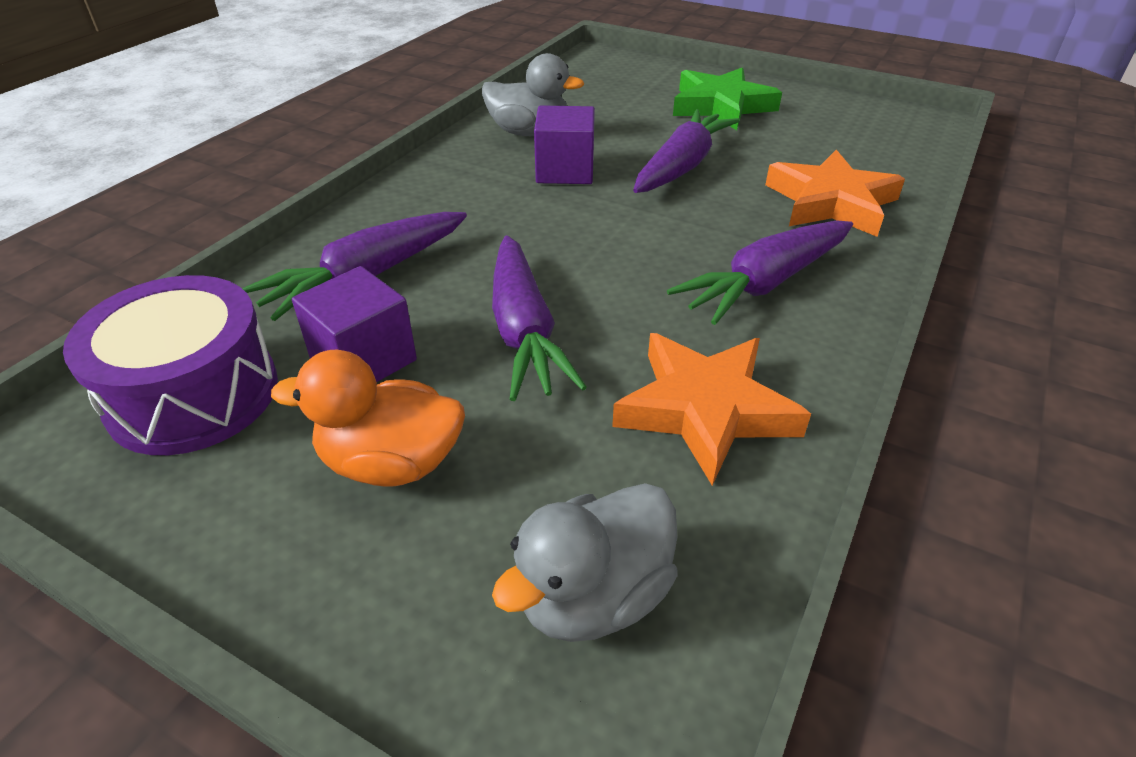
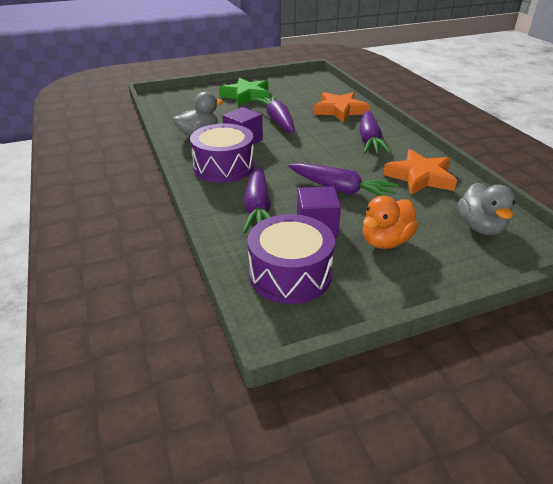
camera: 50 degrees left, 5 degrees down
none -> purple drum [190,123,254,183]

